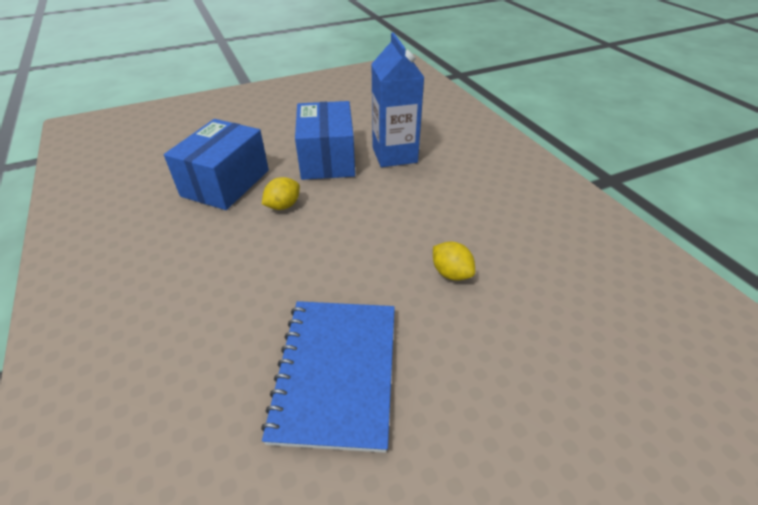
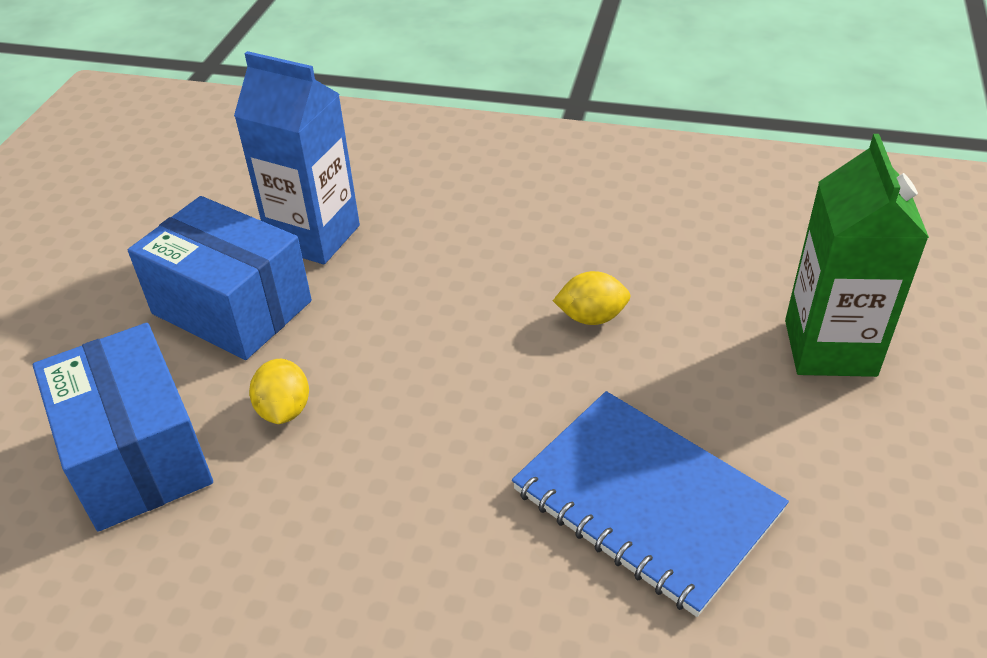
camera: 50 degrees left, 0 degrees up
none -> green carton [785,134,929,377]

